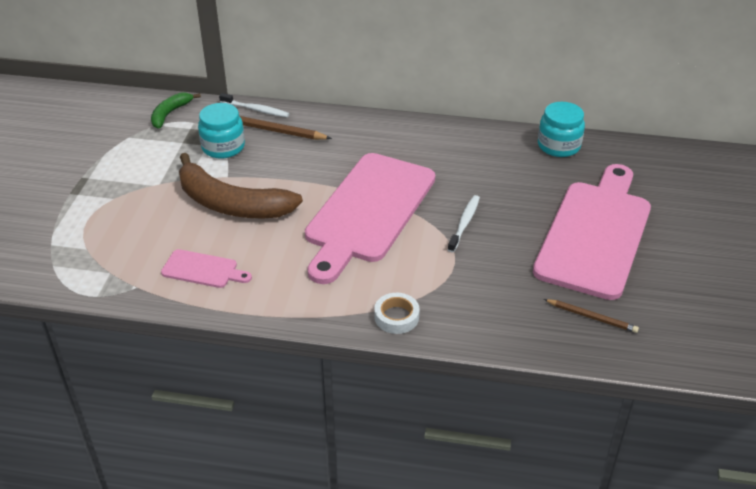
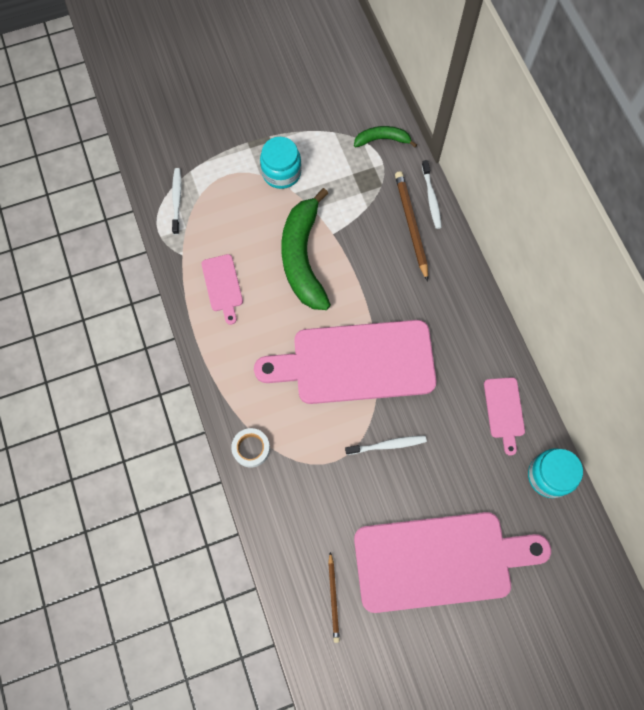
camera: 60 degrees right, 30 degrees up
brown banana [179,153,303,219] -> green banana [281,188,331,310]
turquoise jar [198,103,245,159] -> turquoise jar moved to [260,137,302,189]
none -> white toothbrush [172,168,181,235]
none -> pink cutting board [484,377,525,456]

